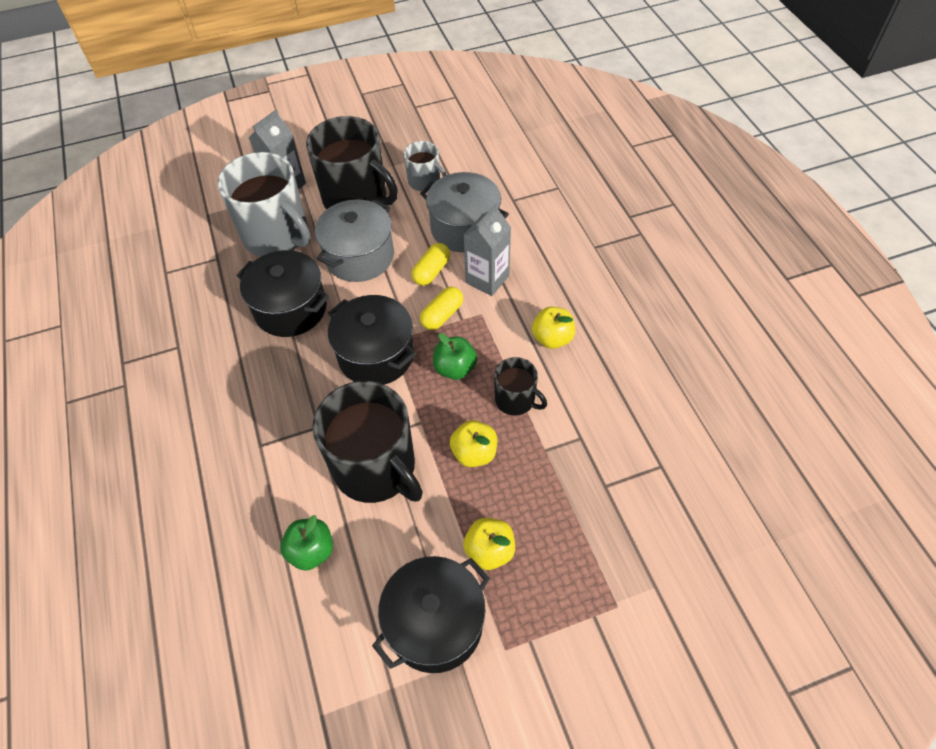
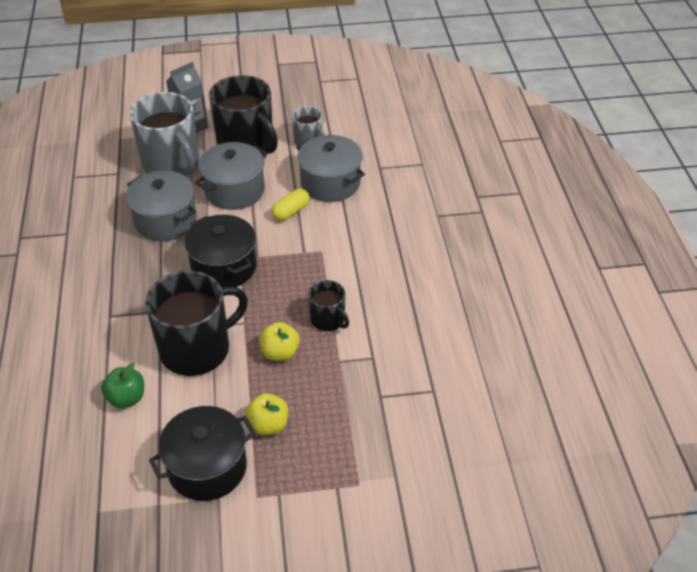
camera: 10 degrees right, 10 degrees down
black pot [236,250,329,337] -> grey pot [126,171,197,241]
black mug [312,381,423,503] -> black mug turned 90 degrees counterclockwise [145,271,248,376]
yellow capsule [420,287,463,330] -> none
green apple [433,333,477,380] -> none
grey carton [464,203,511,296] -> none
yellow apple [532,307,575,349] -> none

